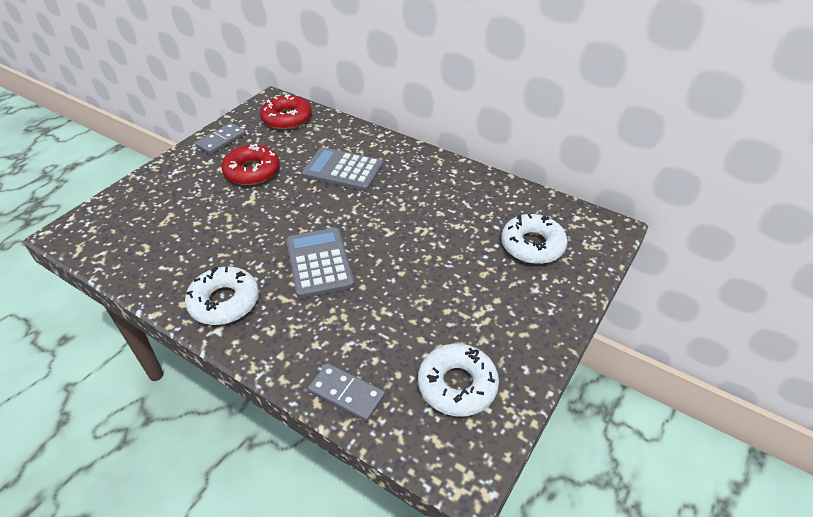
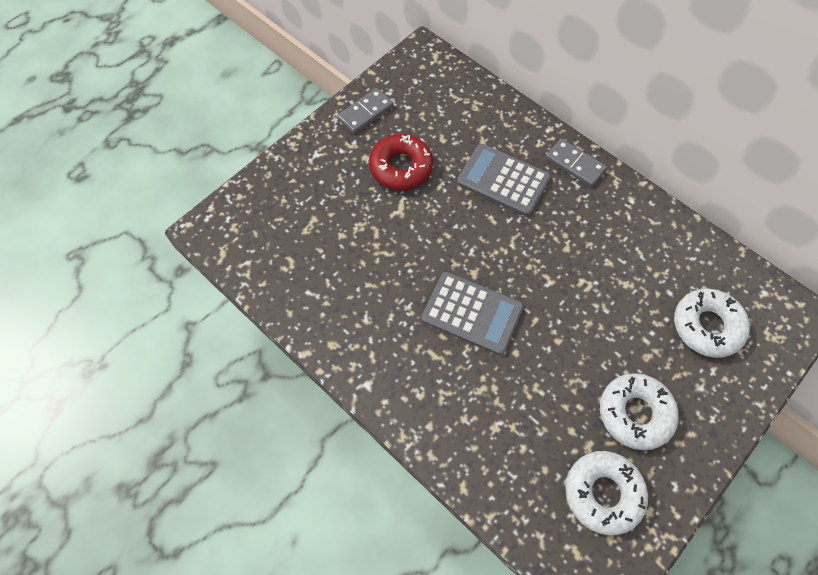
camera: 10 degrees right, 20 degrees up
white donut [185,267,259,325] -> white donut moved to [600,373,679,450]
red donut [260,94,312,130] -> none
grey calculator [286,228,354,298] -> grey calculator turned 120 degrees clockwise [421,272,524,355]
grey domino [308,363,385,422] -> grey domino moved to [546,139,607,187]

